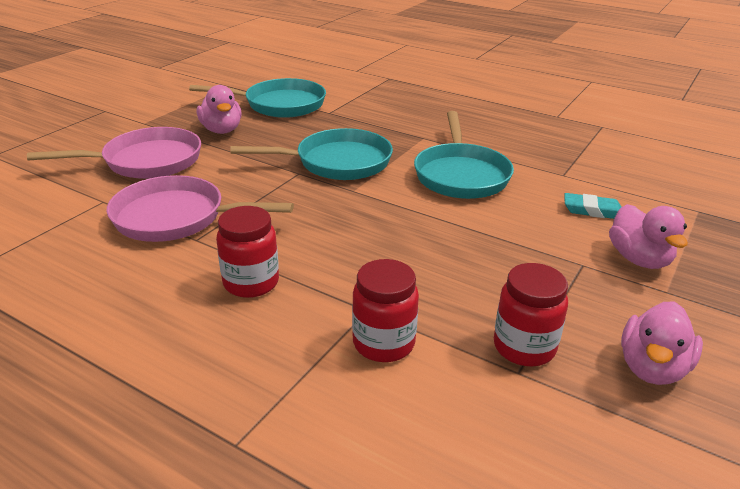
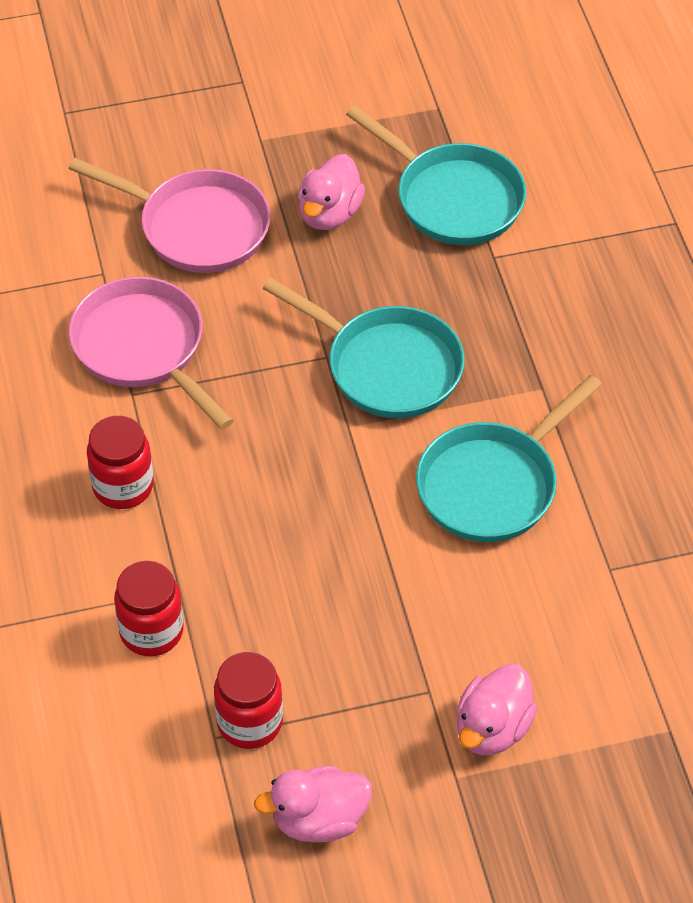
camera: 45 degrees right, 20 degrees up
turquoise eraser [565,193,621,219] -> none

